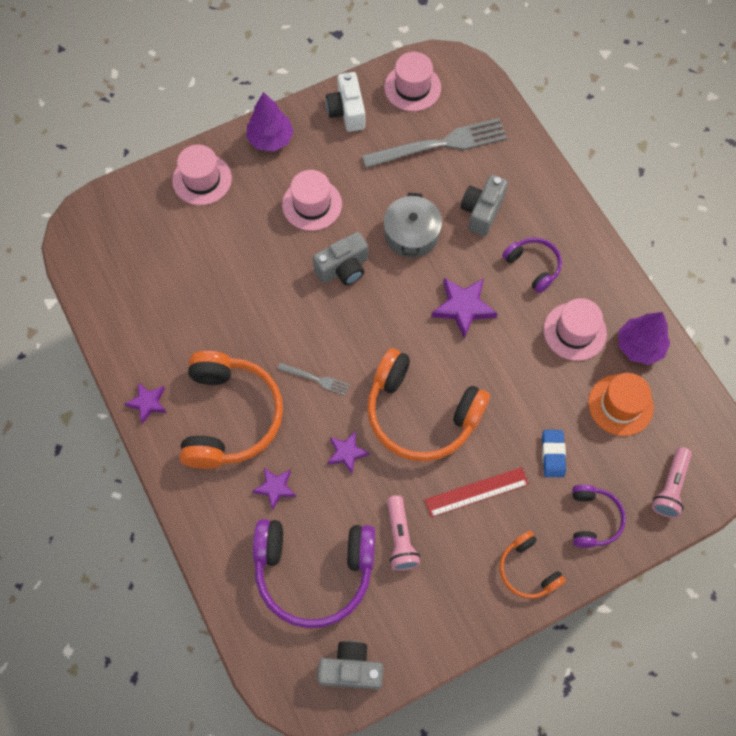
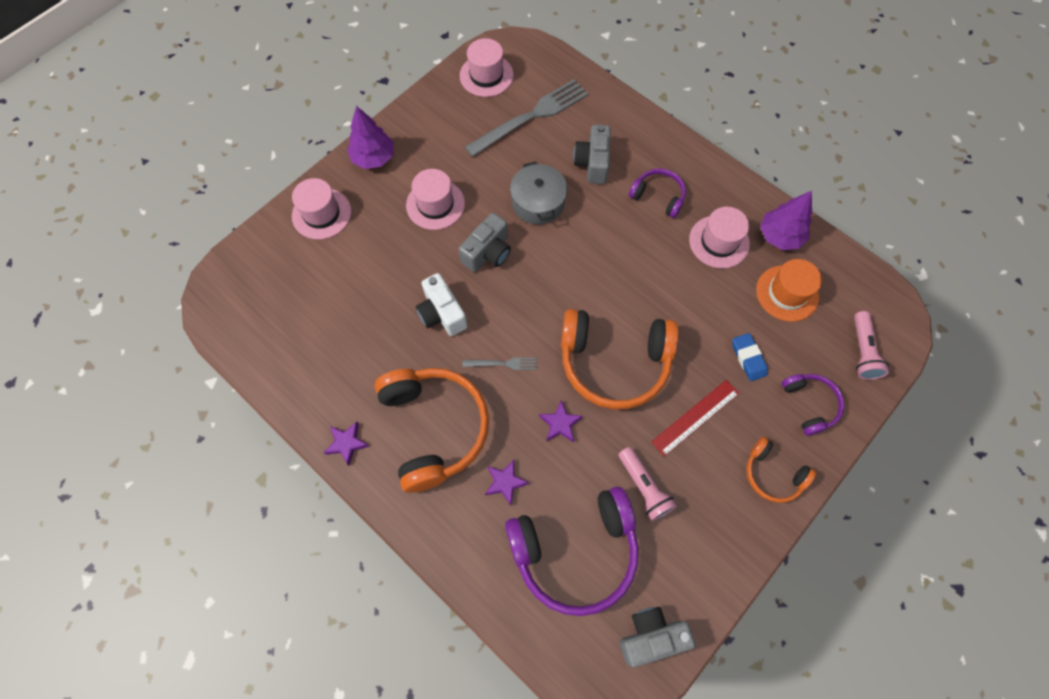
camera: 20 degrees left, 0 degrees up
white camera [326,72,365,132] -> white camera moved to [416,273,467,336]
purple star [431,278,498,339] -> none

